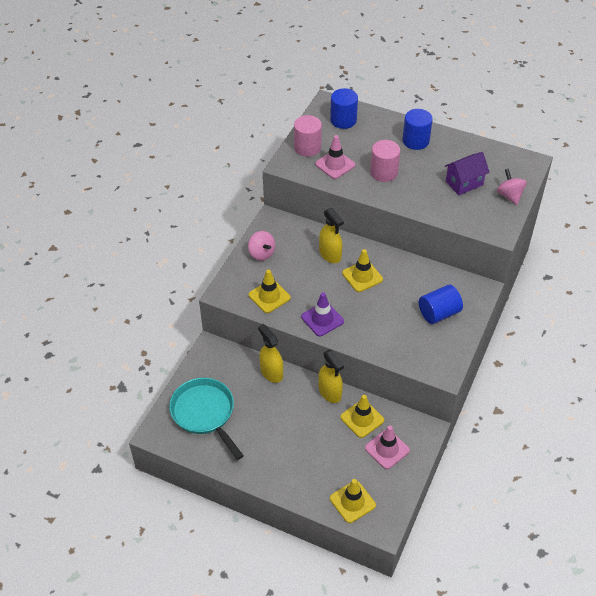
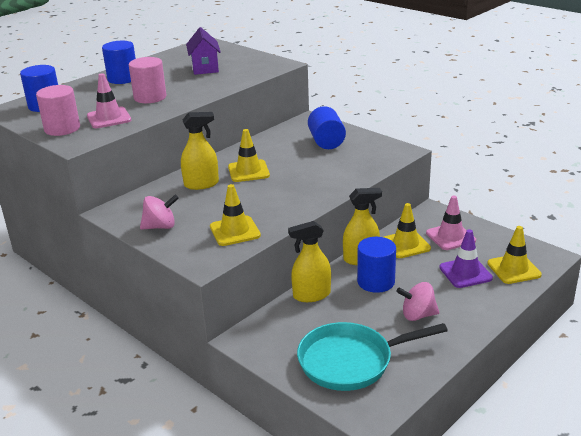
camera: 70 degrees left, 20 degrees down
purple traffic cone [301,292,344,336] -> purple traffic cone moved to [439,229,493,288]
pink spinning top [497,169,527,205] -> pink spinning top moved to [396,282,440,321]
none -> blue cylinder [357,237,396,293]

